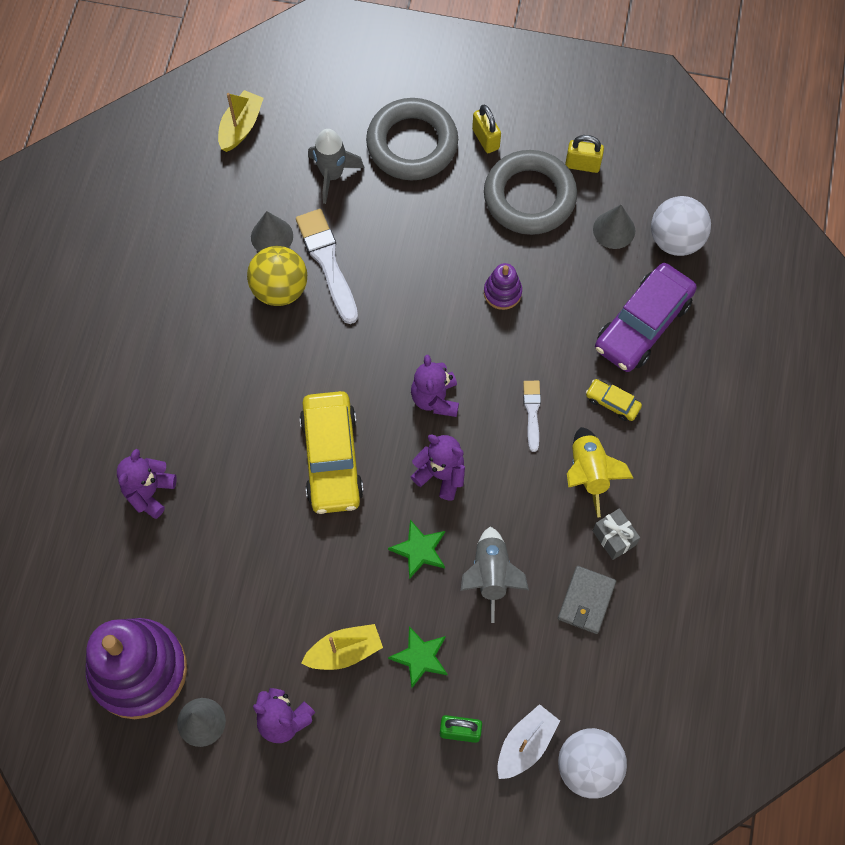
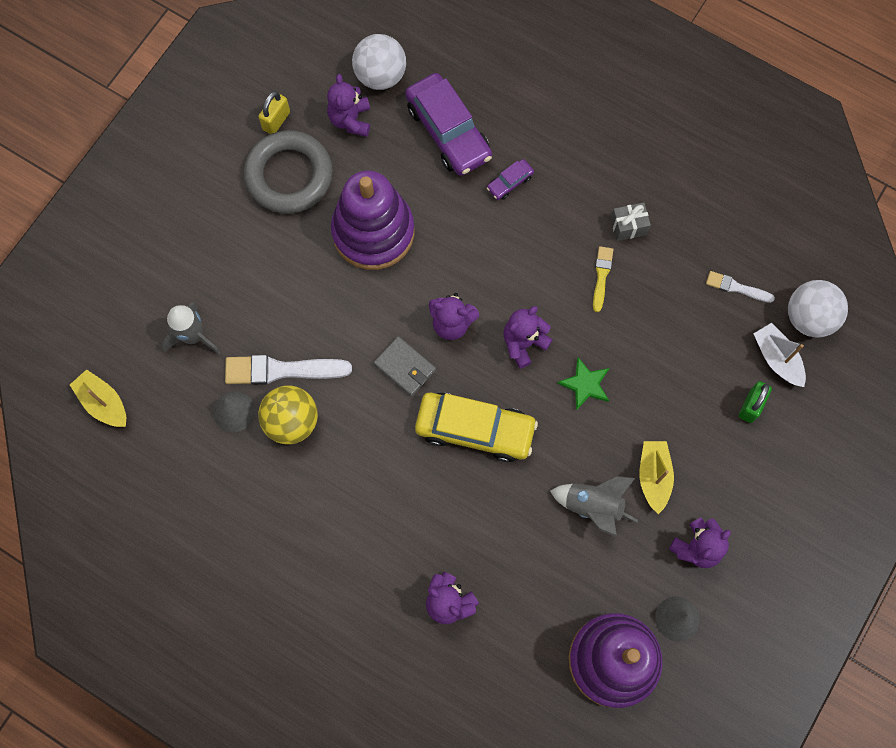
camera: 70 degrees left, 5 degrees up
grey ring [366,98,458,180] -> none
green star [388,626,448,688] -> none
grey rocket [461,527,529,623] -> grey rocket moved to [550,476,638,537]
yellow padlock [472,105,501,153] -> none
purple stacking toy [484,263,522,310] -> purple stacking toy [331,170,414,270], size x2.30
white brush [523,381,541,452] -> white brush moved to [706,271,775,303]
grey wallet [558,566,616,634] -> grey wallet moved to [374,336,436,397]
yellow rocket [567,427,634,518] -> none
yellow car [586,379,642,421] -> purple car [487,159,534,200]
grey cone [593,205,635,249] -> purple teddy bear [327,74,370,137]
none -> yellow brush [593,246,614,312]

